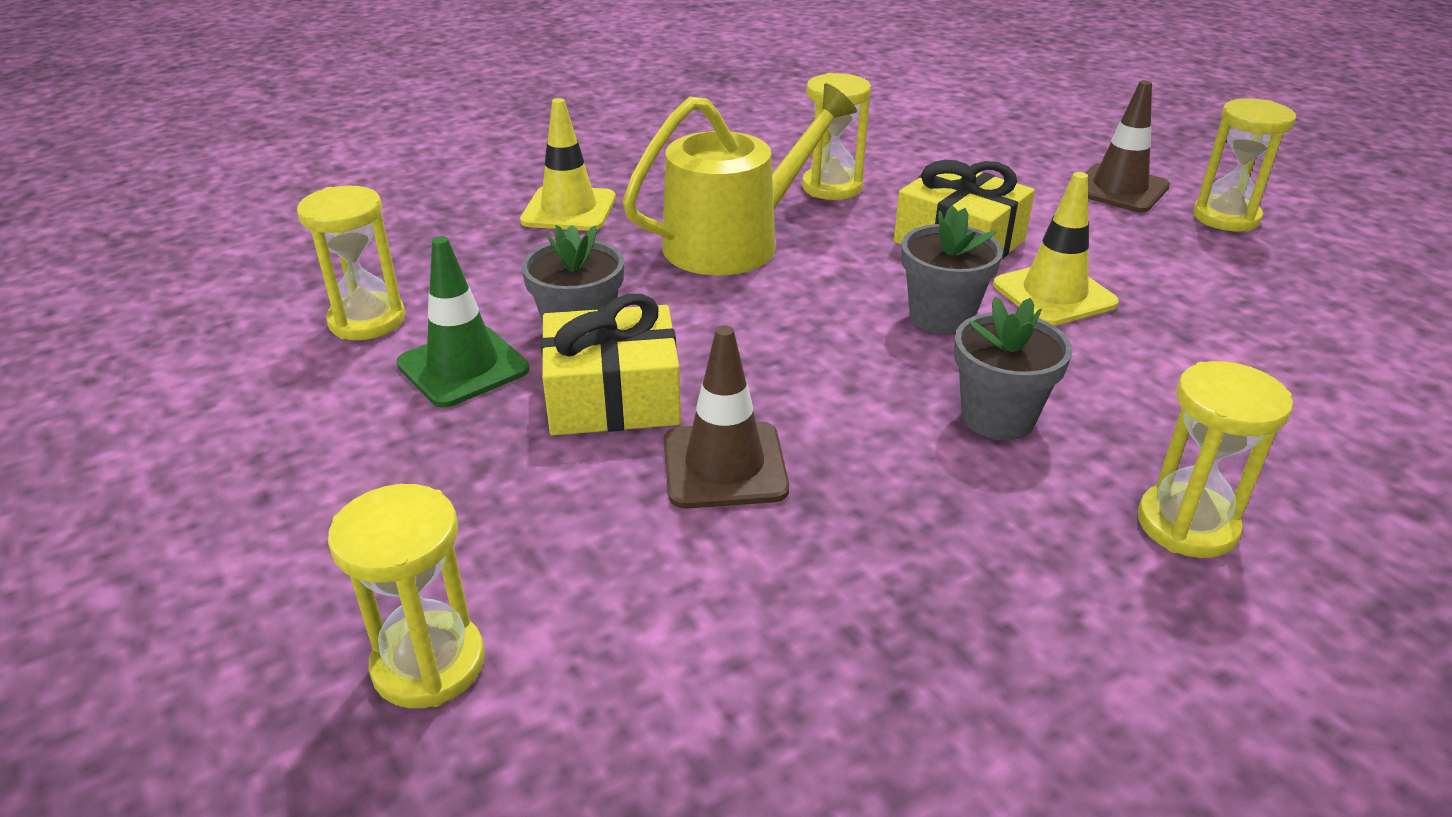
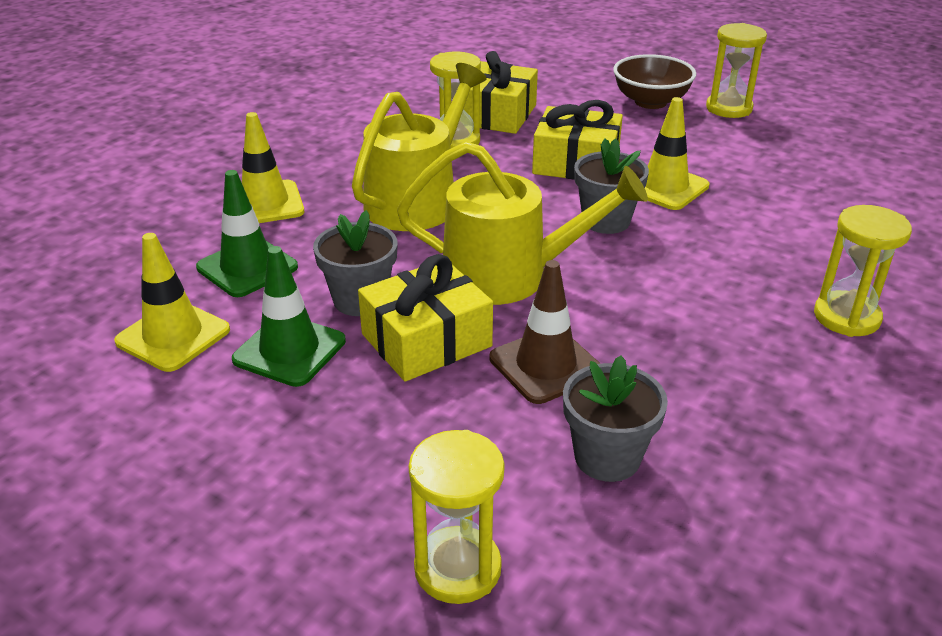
camera: 25 degrees left, 0 degrees up
yellow hourglass [297,185,405,340] -> yellow traffic cone [114,233,230,372]
grey flower pot [954,297,1072,440] -> grey flower pot moved to [563,355,668,482]
brown traffic cone [1085,80,1170,212] -> brown bowl [613,54,696,109]
none -> green traffic cone [196,170,298,297]
none -> yellow watering can [397,141,648,305]
none -> yellow gift [464,51,538,134]

